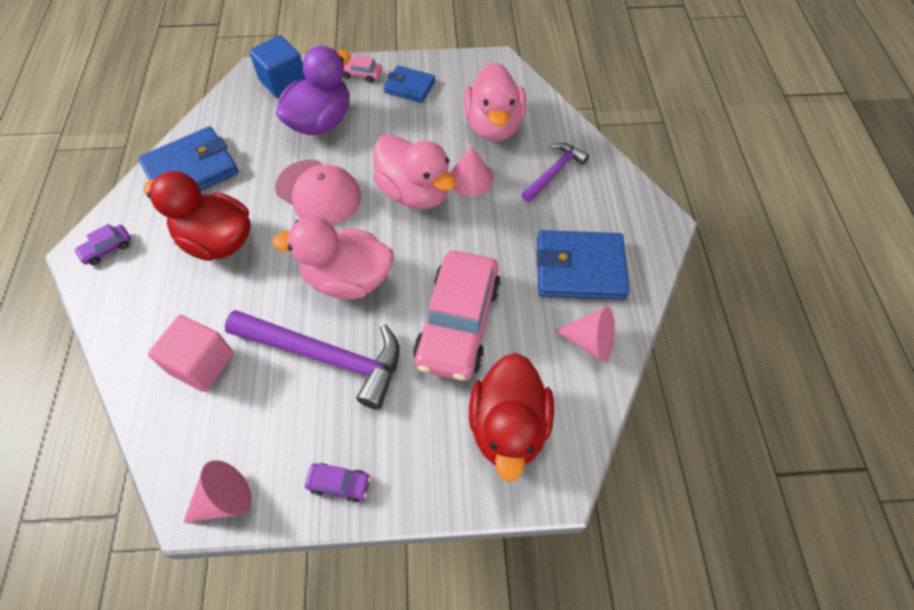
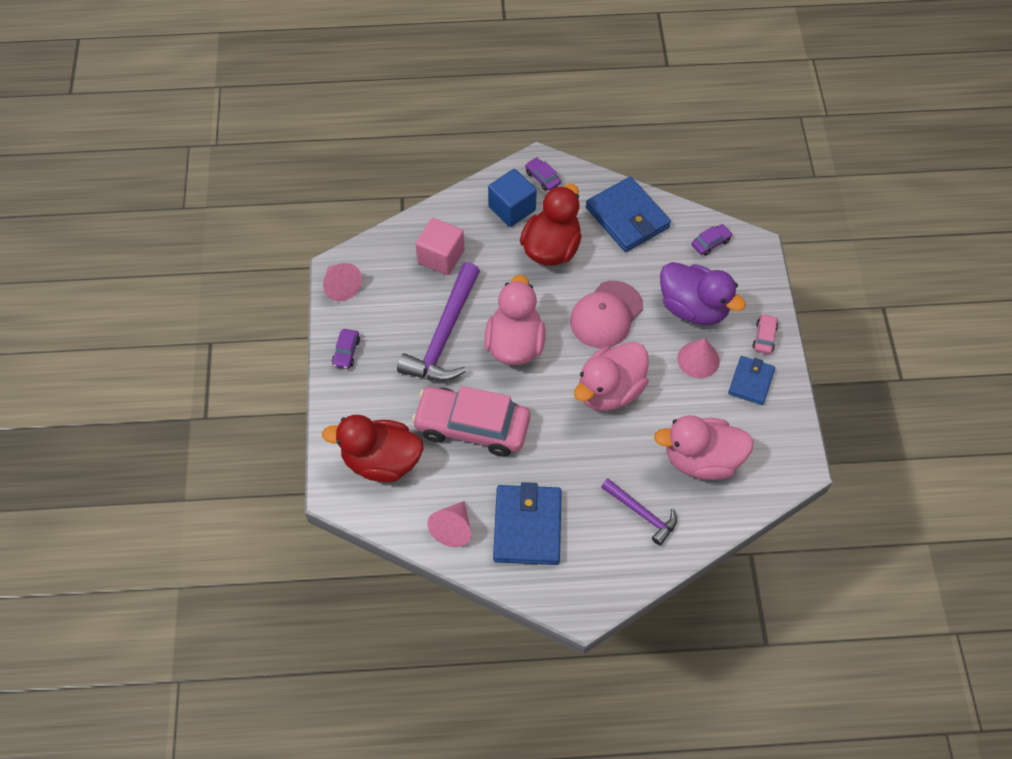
camera: 90 degrees right, 0 degrees up
blue cube [249,35,306,98] -> blue cube moved to [488,169,537,227]
pink cone [450,146,493,197] -> pink cone moved to [677,338,720,378]
none -> purple car [692,224,733,256]

